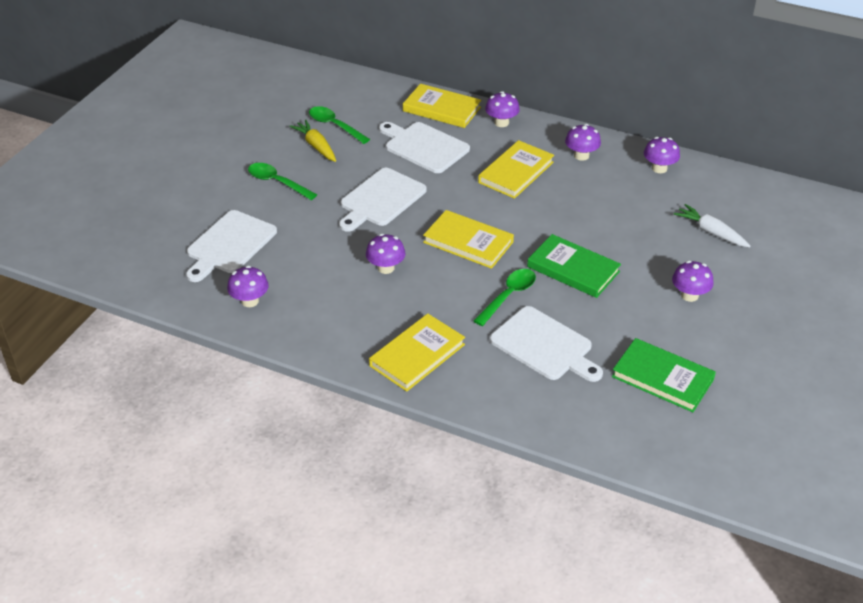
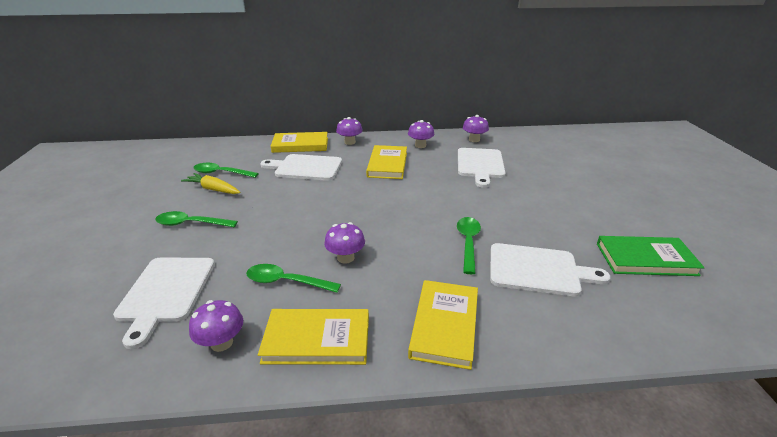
camera: 30 degrees left, 10 degrees down
white cutting board [339,168,427,232] -> white cutting board moved to [458,148,506,188]
yellow book [423,210,514,269] -> yellow book moved to [258,309,369,365]
green book [527,234,621,298] -> none
purple mushroom [672,261,714,302] -> none
white carrot [674,204,750,247] -> none
none -> green spoon [246,264,341,293]

